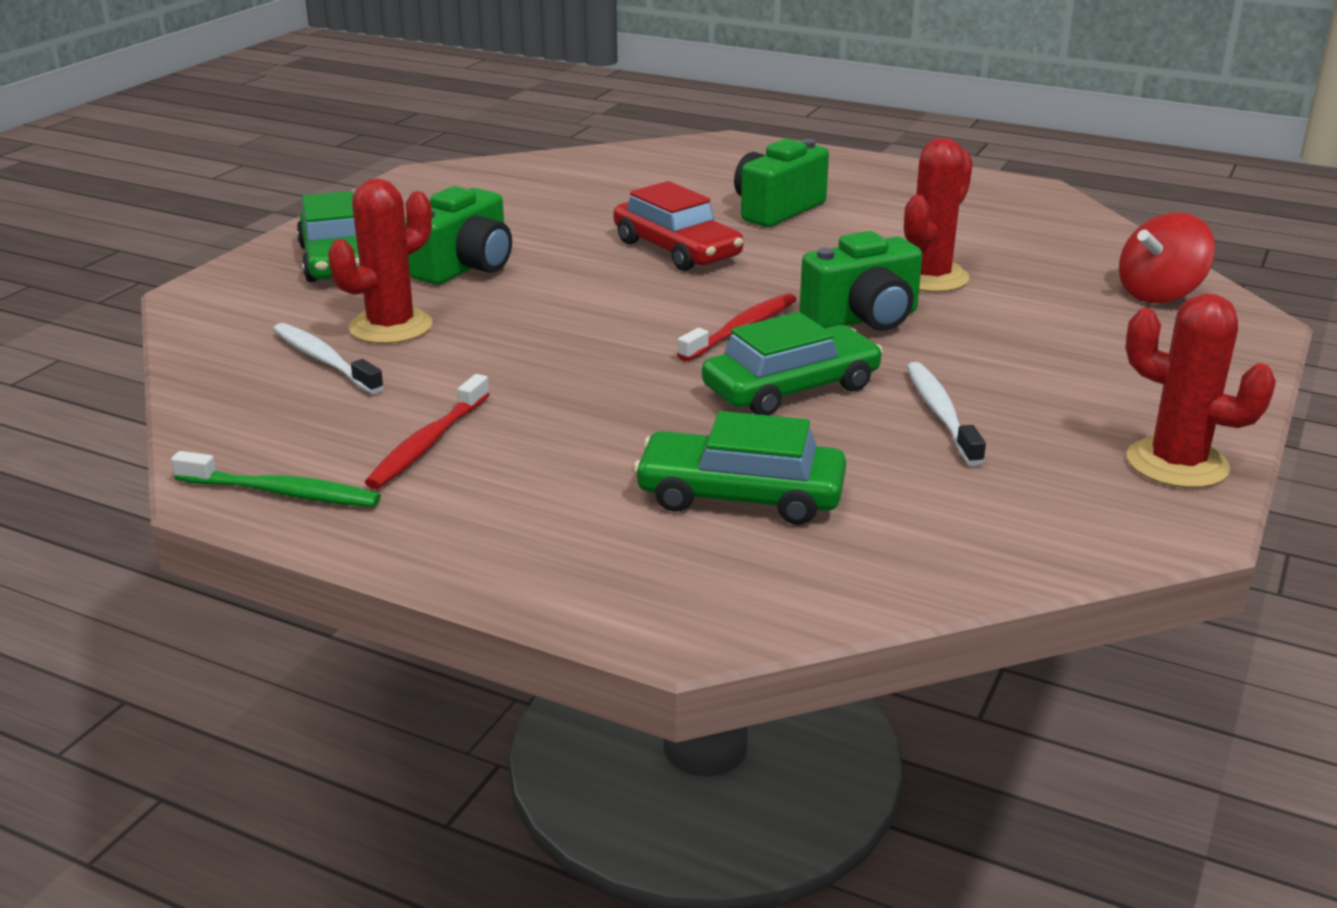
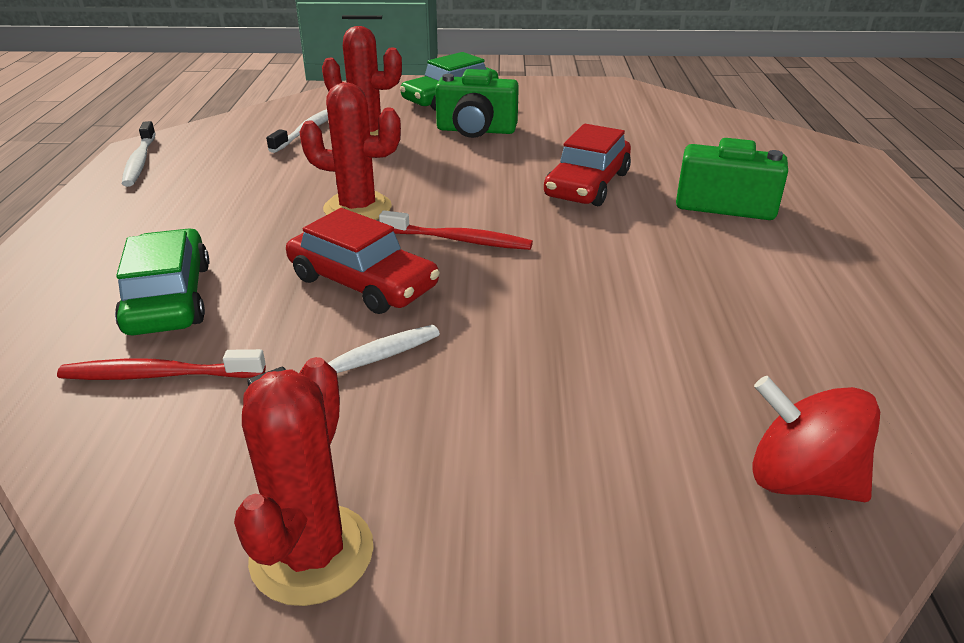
camera: 65 degrees right, 5 degrees up
green toothbrush [171,451,381,507] -> white toothbrush [122,121,156,187]
red toothbrush [365,374,490,489] -> red toothbrush moved to [57,349,266,380]
green car [702,312,883,416] -> red car [286,208,440,314]
green camera [799,231,922,331] -> none
red cactus [904,138,973,292] -> red cactus moved to [299,83,401,220]

